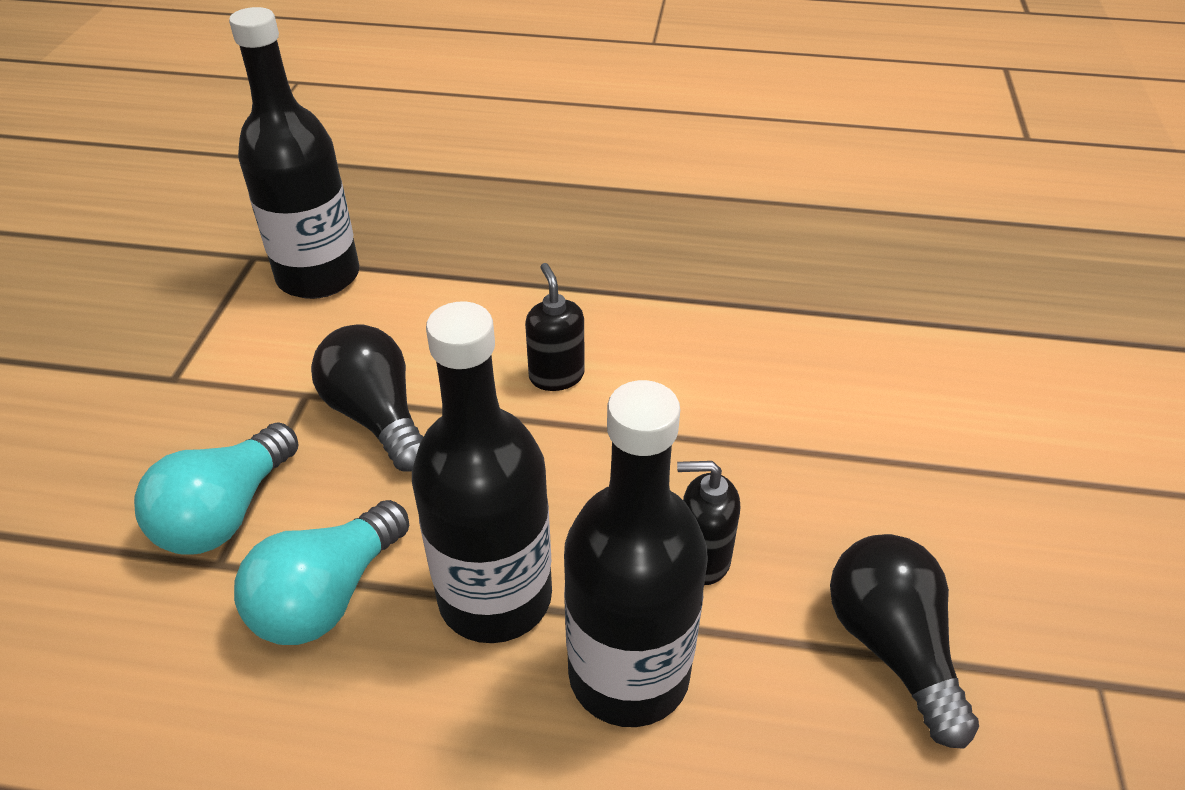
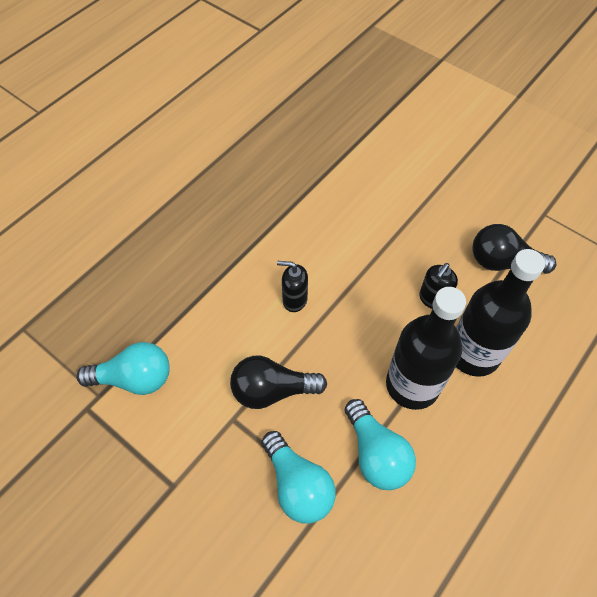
camera: 60 degrees left, 15 degrees up
black bottle [229,7,359,299] -> turquoise light bulb [76,342,170,395]

